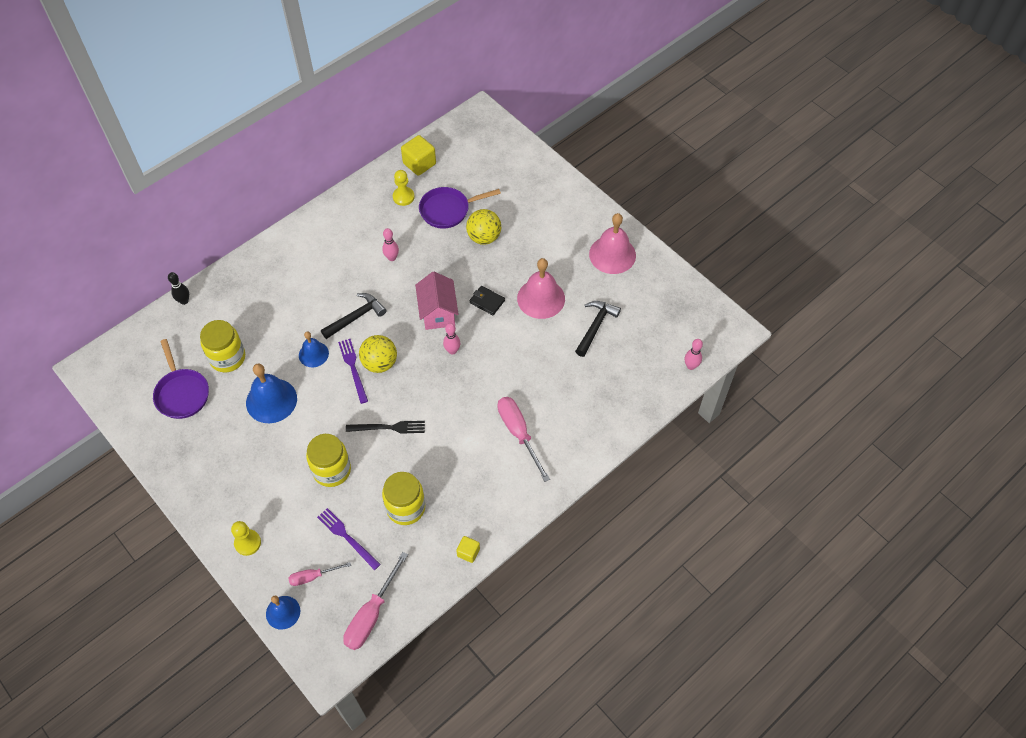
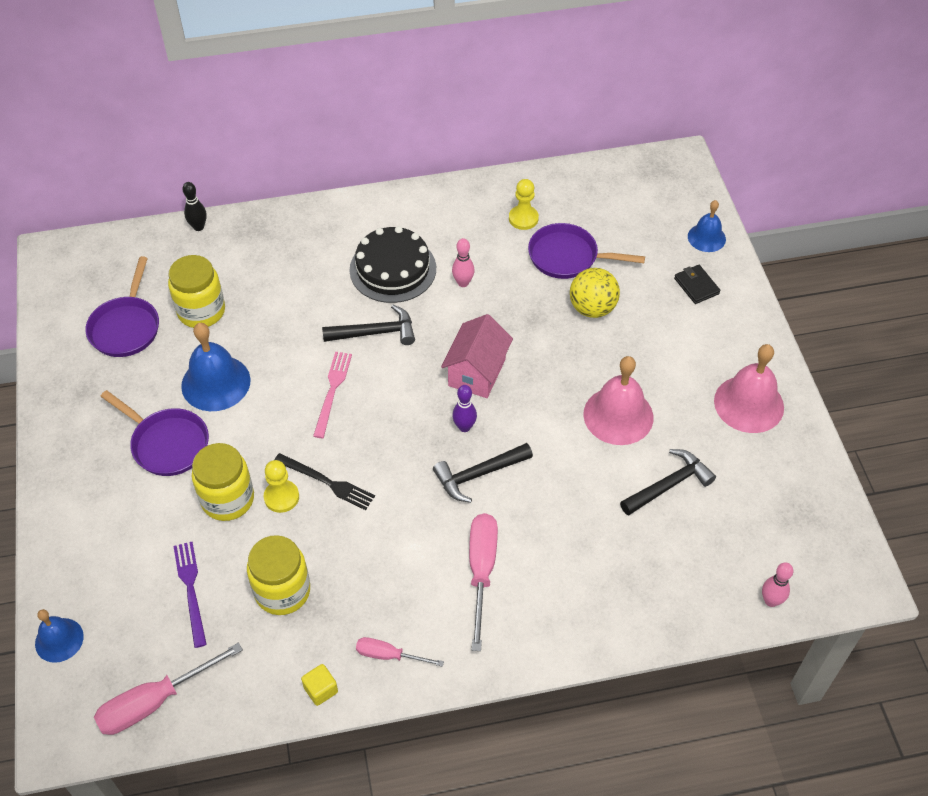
camera: 30 degrees right, 5 degrees down
yellow pawn [231,521,261,556] -> yellow pawn moved to [264,460,299,513]
pink screwdriver [288,562,351,586] -> pink screwdriver moved to [356,637,444,667]
blue bell [299,331,329,367] -> blue bell moved to [688,200,726,252]
purple fork [338,339,368,404] -> pink fork [313,352,352,438]
yellow ball [359,335,397,373] -> none
yellow cube [401,135,436,176] -> none
pink bowling pin [443,323,460,355] -> purple bowling pin [452,385,477,432]
black wallet [469,286,505,315] -> black wallet moved to [674,265,721,304]
none -> purple pan [100,390,209,476]
none -> black cake [350,226,436,303]
none -> black hammer [433,443,533,503]

